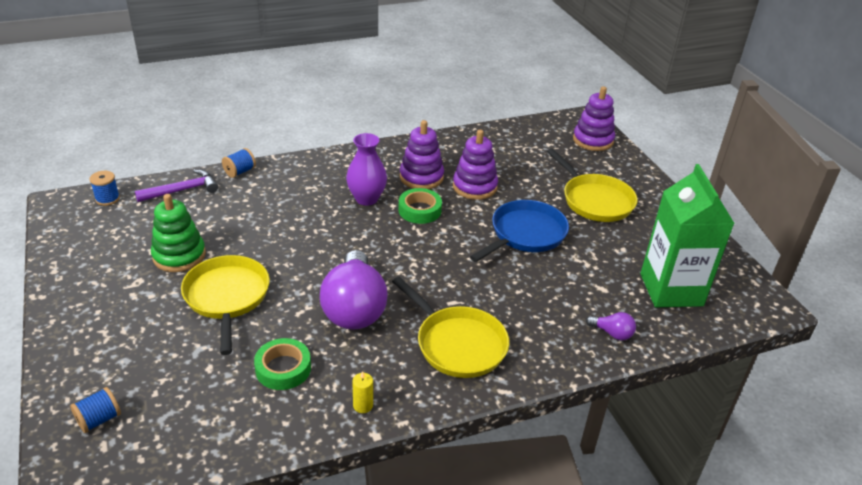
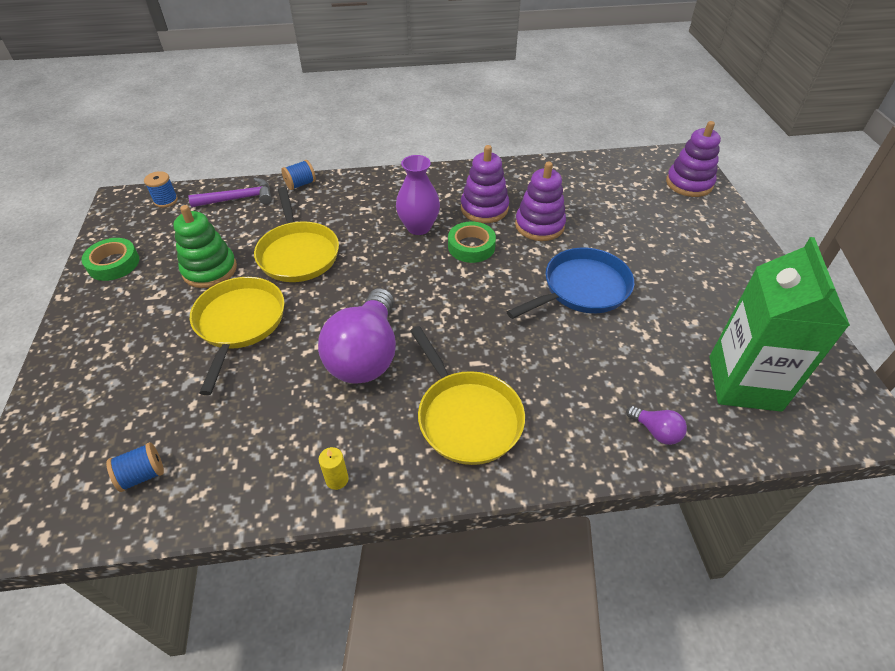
camera: 15 degrees right, 10 degrees up
blue spool [70,387,121,433] -> blue spool moved to [106,442,164,492]
green tape [254,338,311,390] -> green tape moved to [82,238,139,281]
yellow pan [547,148,638,222] -> yellow pan moved to [254,187,339,282]

